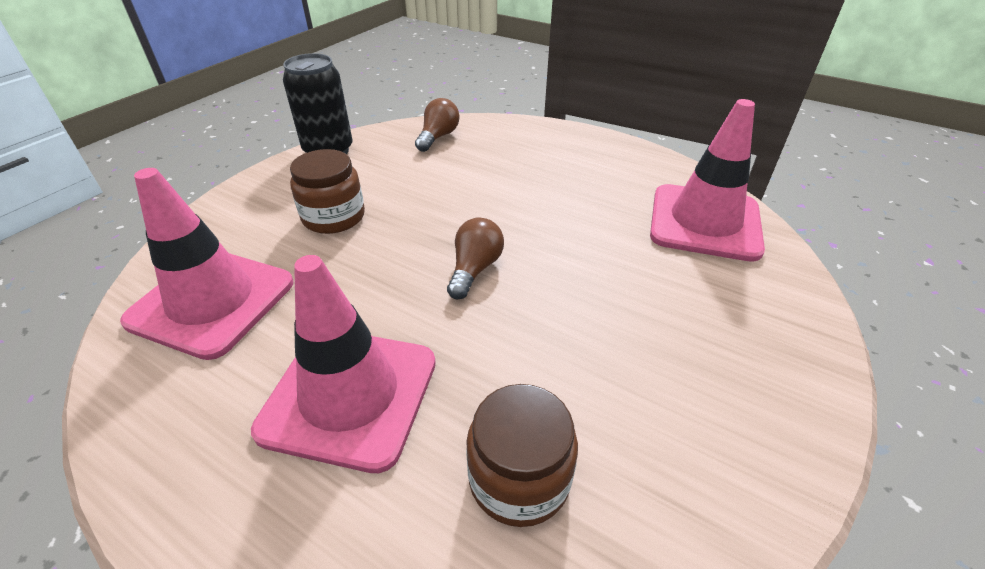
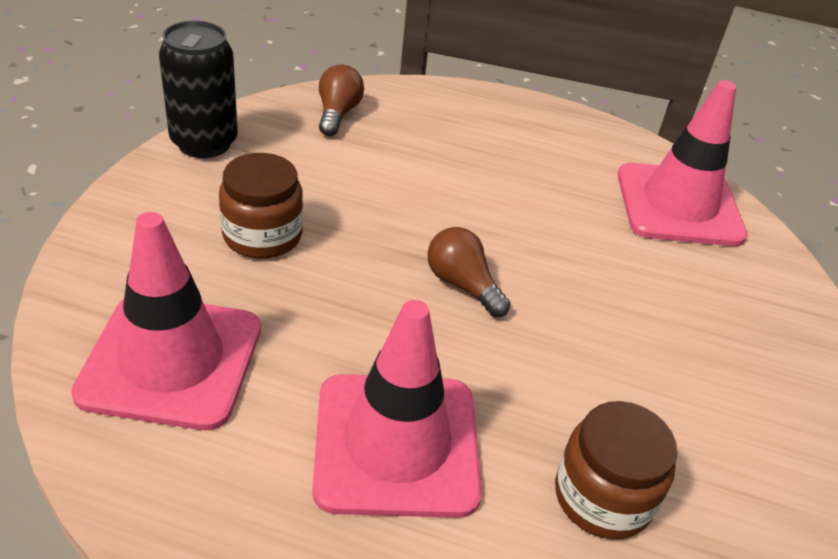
camera: 20 degrees left, 0 degrees up
brown light bulb [447,217,504,299] -> brown light bulb turned 45 degrees counterclockwise [428,227,511,317]

